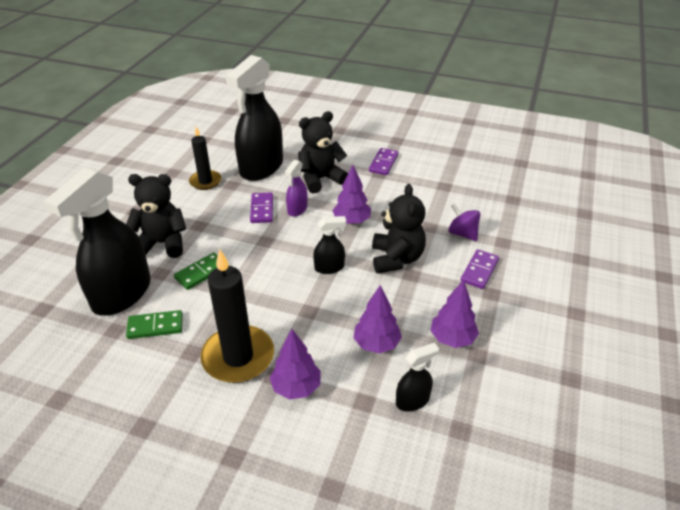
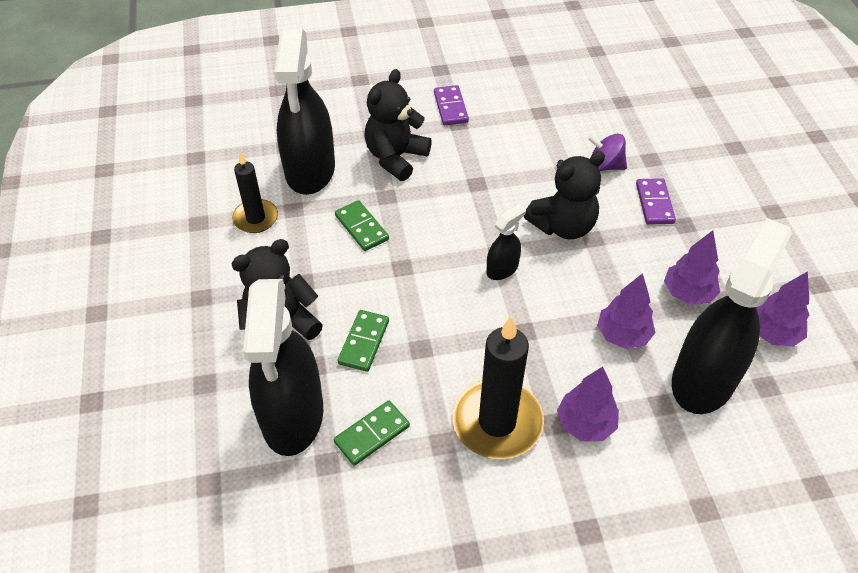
camera: 30 degrees left, 10 degrees up
purple domino [250,193,273,223] -> green domino [335,200,389,251]
purple spray bottle [285,160,307,217] -> none
purple tree [332,165,371,224] -> purple tree moved to [756,271,809,347]
black teddy bear [372,184,426,273] -> black teddy bear turned 90 degrees clockwise [524,151,605,240]
black spray bottle [396,343,439,411] -> black spray bottle [672,218,792,414], size x2.21

